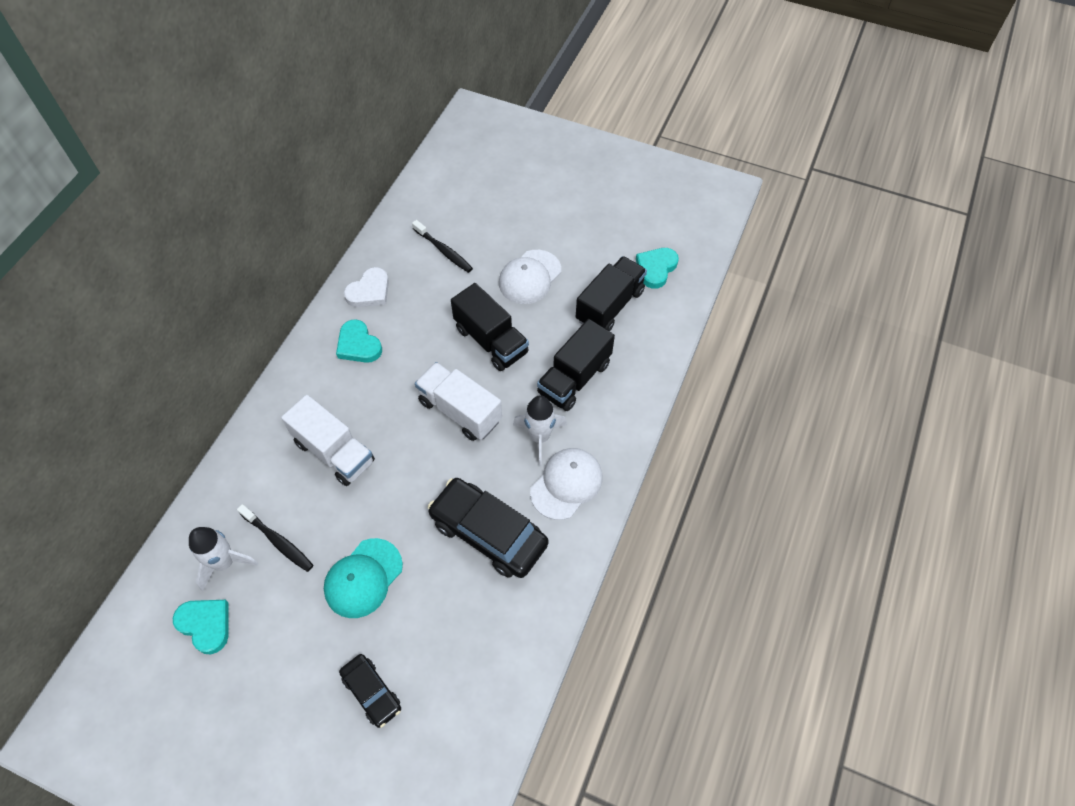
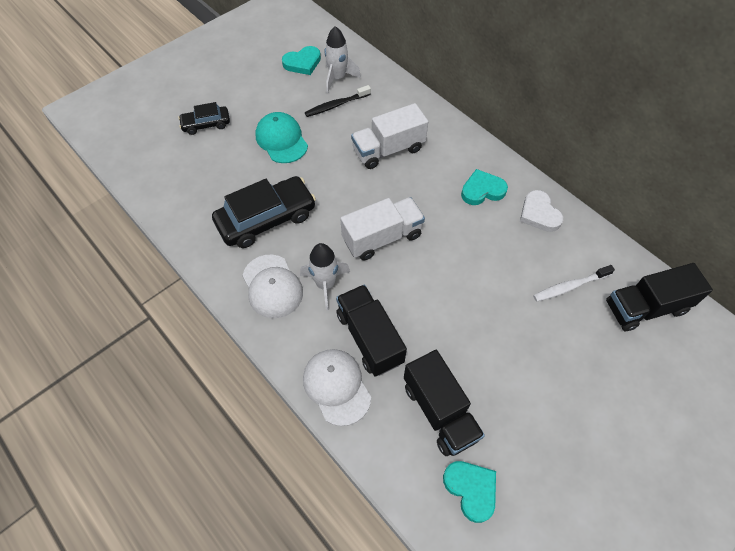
camera: 115 degrees right, 0 degrees up
black toothbrush [412,220,473,273] -> white toothbrush [533,265,615,302]
black truck [451,283,529,371] -> black truck moved to [606,263,713,331]
white cap [499,250,561,304] -> white cap moved to [303,349,371,426]

